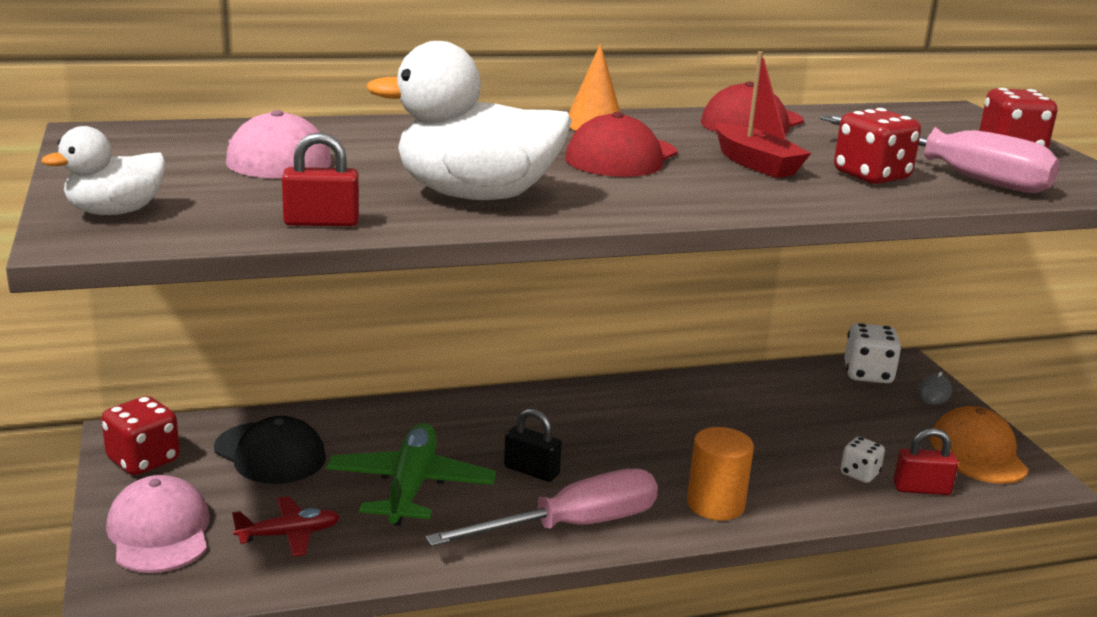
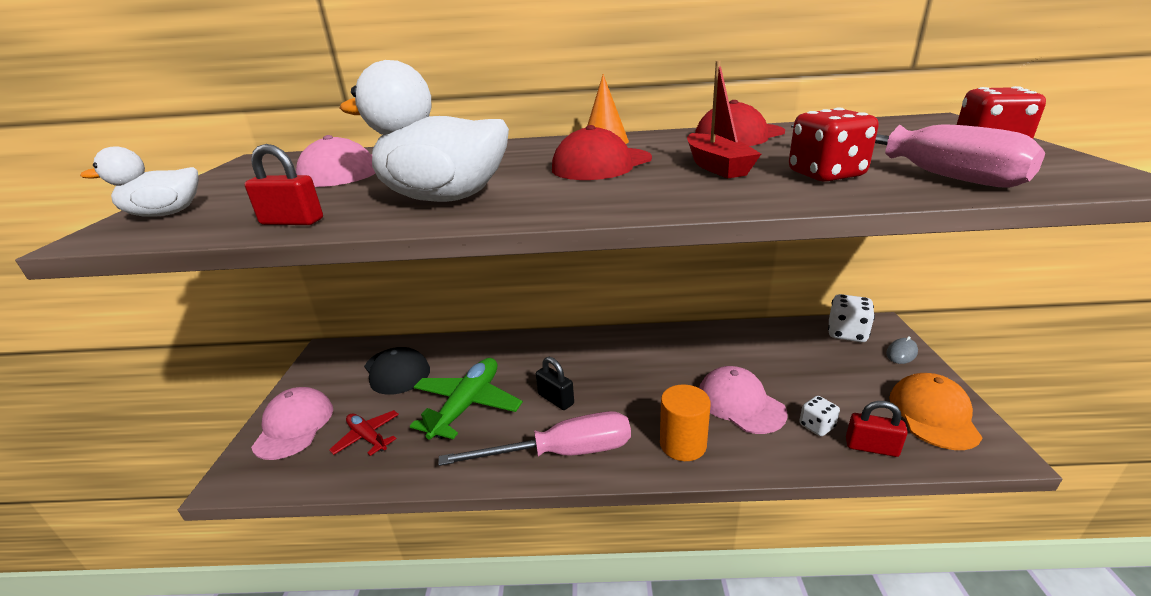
camera: 20 degrees right, 5 degrees up
red dice [102,396,180,475] -> none
red plane [232,496,340,557] -> red plane turned 135 degrees counterclockwise [329,410,399,456]
none -> pink cap [699,366,788,434]

